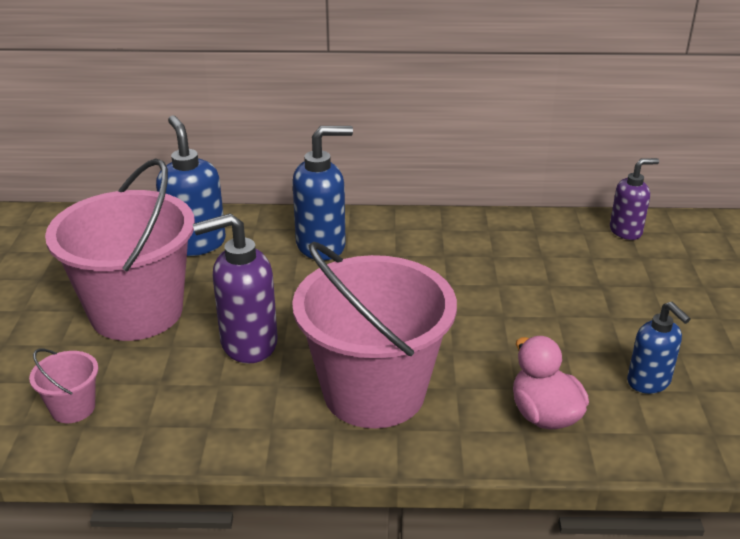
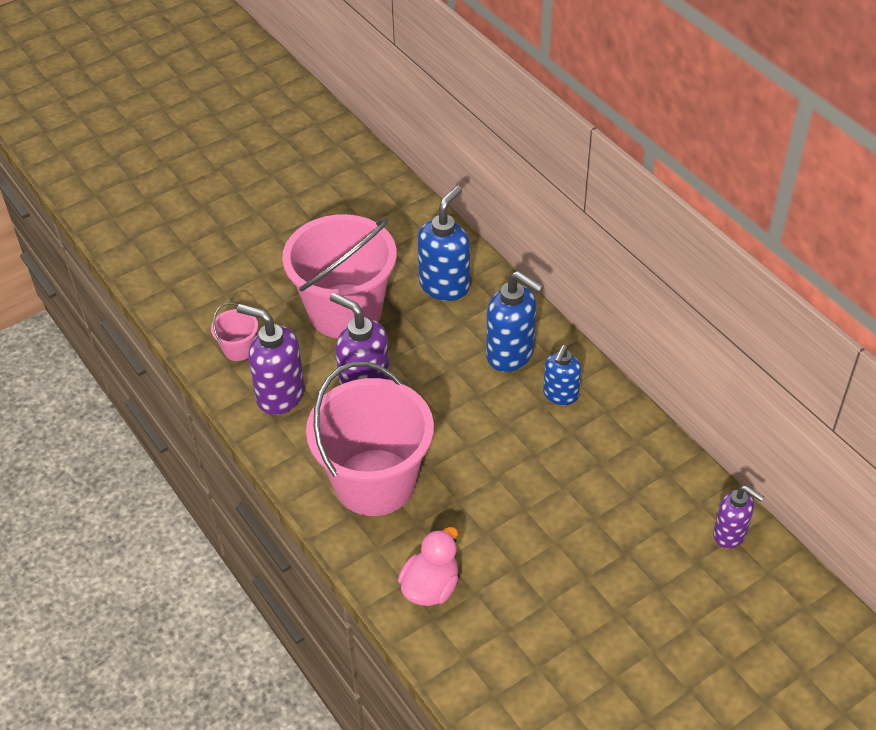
camera: 55 degrees right, 15 degrees up
blue soap dispenser [627,302,690,394] -> blue soap dispenser moved to [543,345,581,405]
none -> purple soap dispenser [237,304,305,415]

